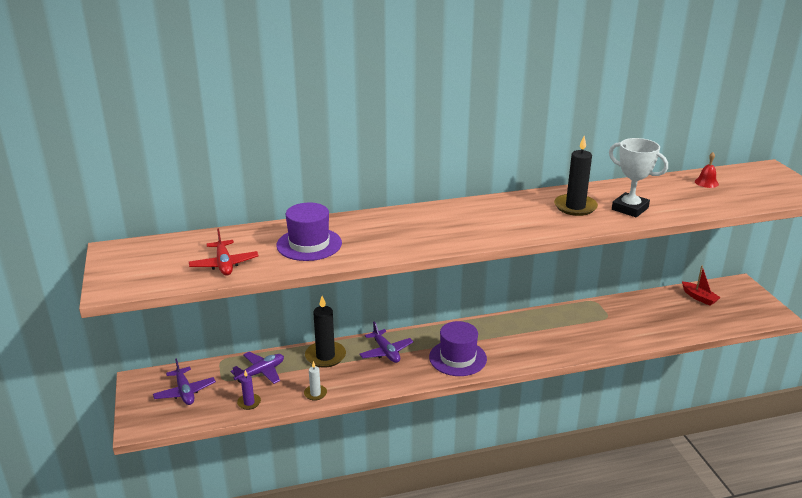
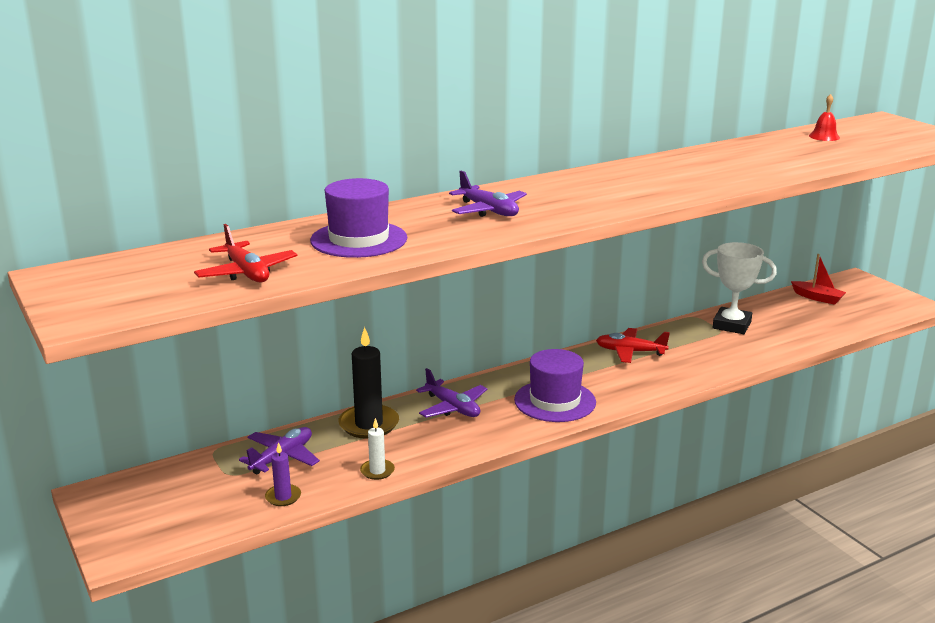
camera: 15 degrees left, 5 degrees down
purple plane [153,358,216,405] -> purple plane moved to [449,171,527,217]
black candle [554,136,598,216] -> none
white trophy [609,138,668,217] -> white trophy moved to [702,242,777,334]
none -> red plane [596,328,670,363]

